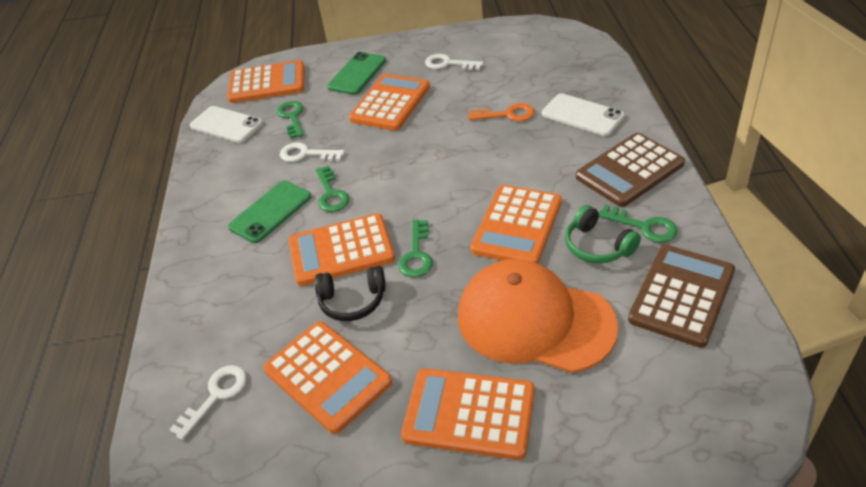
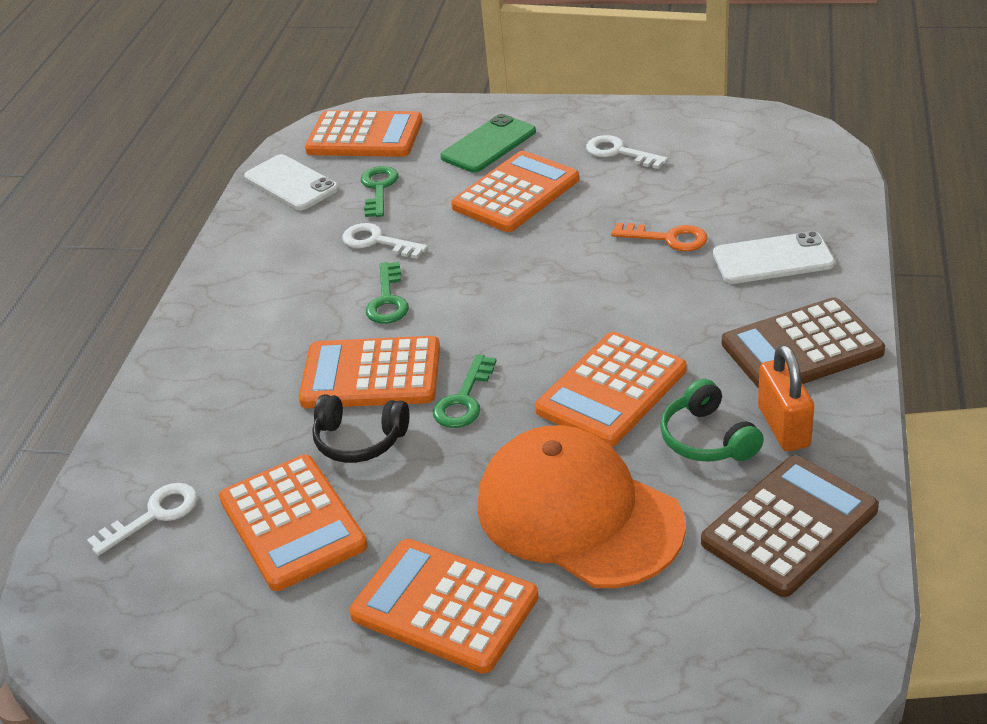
camera: 15 degrees right, 5 degrees down
green phone [228,181,311,243] -> none
white phone [542,94,625,136] -> white phone turned 60 degrees counterclockwise [713,231,835,284]
green key [599,205,678,243] -> orange padlock [758,345,814,451]

